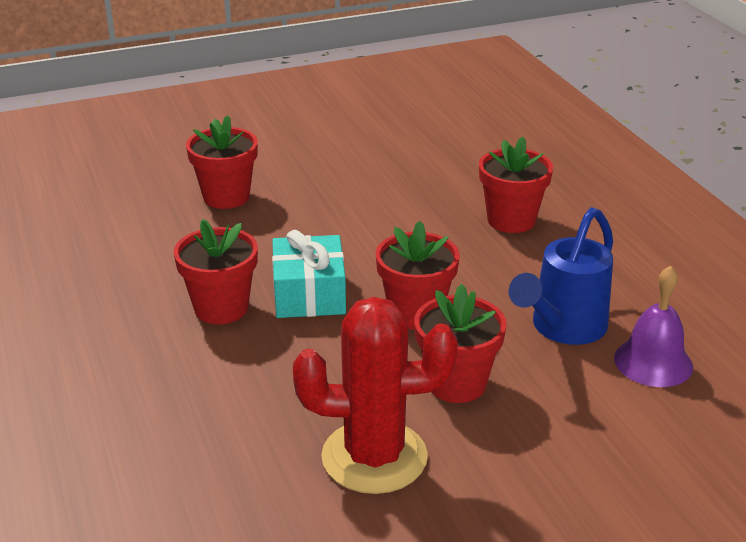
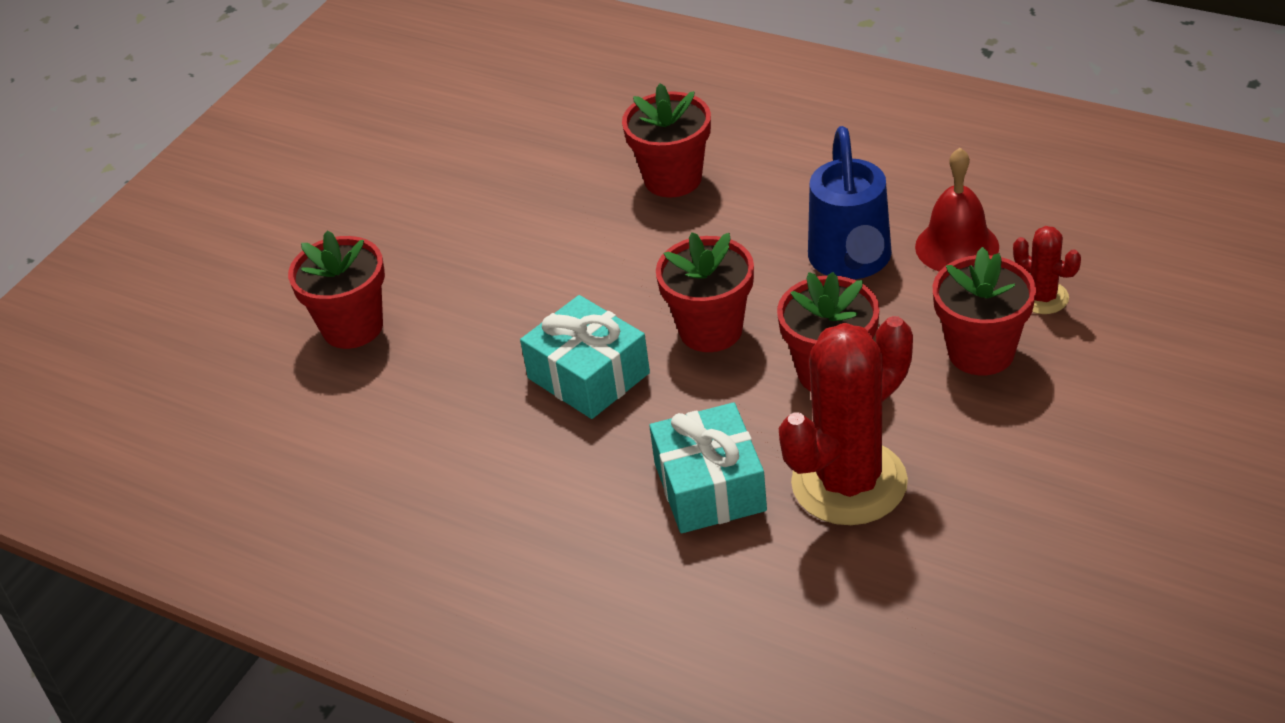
camera: 35 degrees left, 10 degrees up
red flower pot [174,219,258,324] -> red flower pot moved to [932,247,1036,375]
purple bell [614,266,693,387] -> red bell [915,148,999,272]
none -> turquoise gift [649,402,767,533]
none -> red cactus [1013,226,1081,314]

